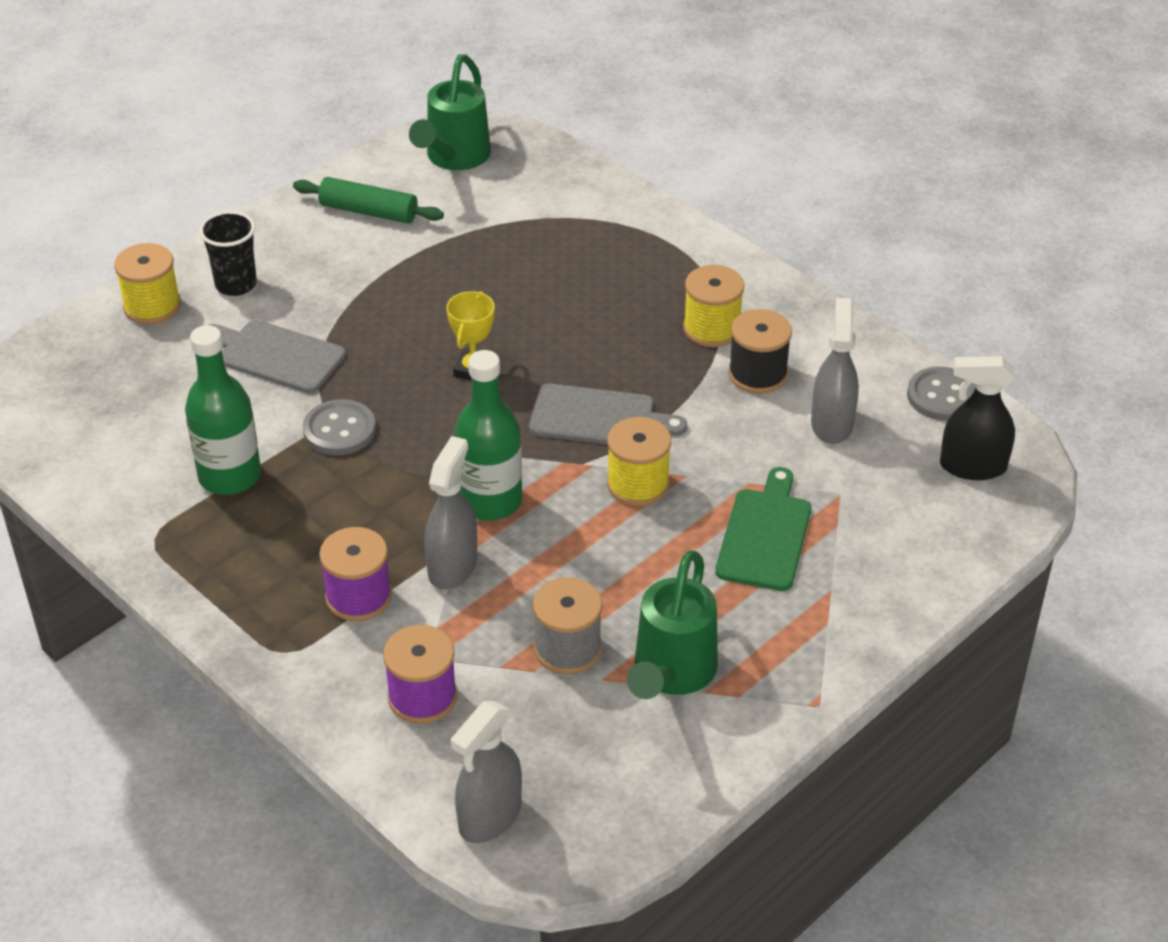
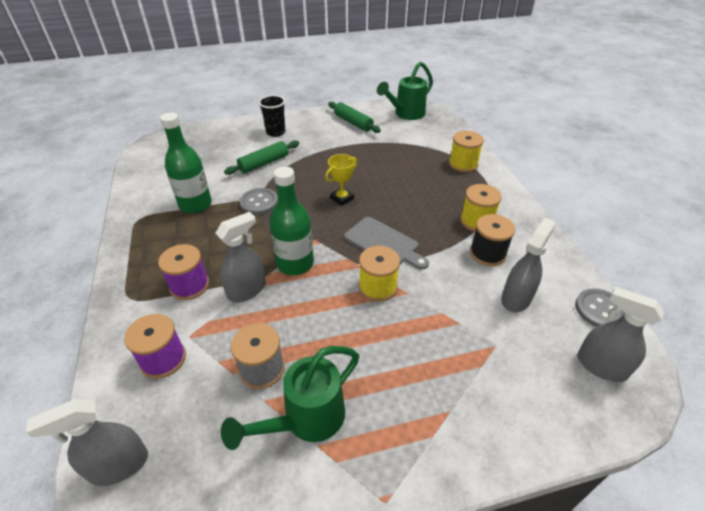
camera: 30 degrees right, 0 degrees up
yellow spool [114,243,181,325] -> yellow spool moved to [449,131,484,172]
grey cutting board [209,320,346,393] -> green rolling pin [224,140,299,175]
green cutting board [715,467,811,591] -> none
black spray bottle [940,356,1015,480] -> grey spray bottle [577,287,664,382]

